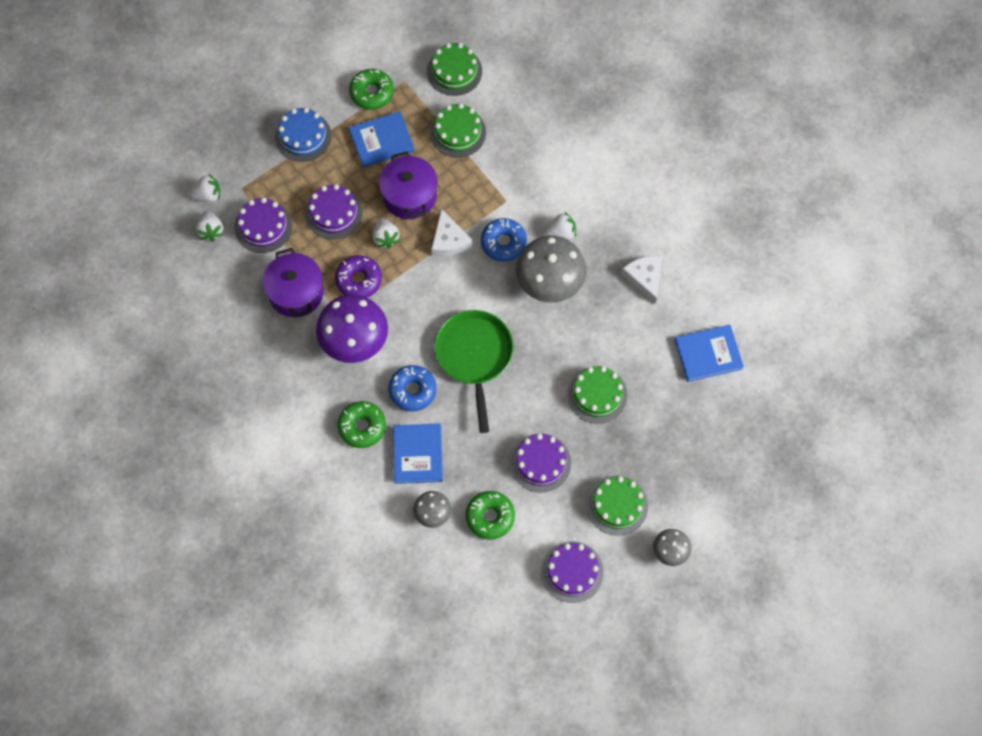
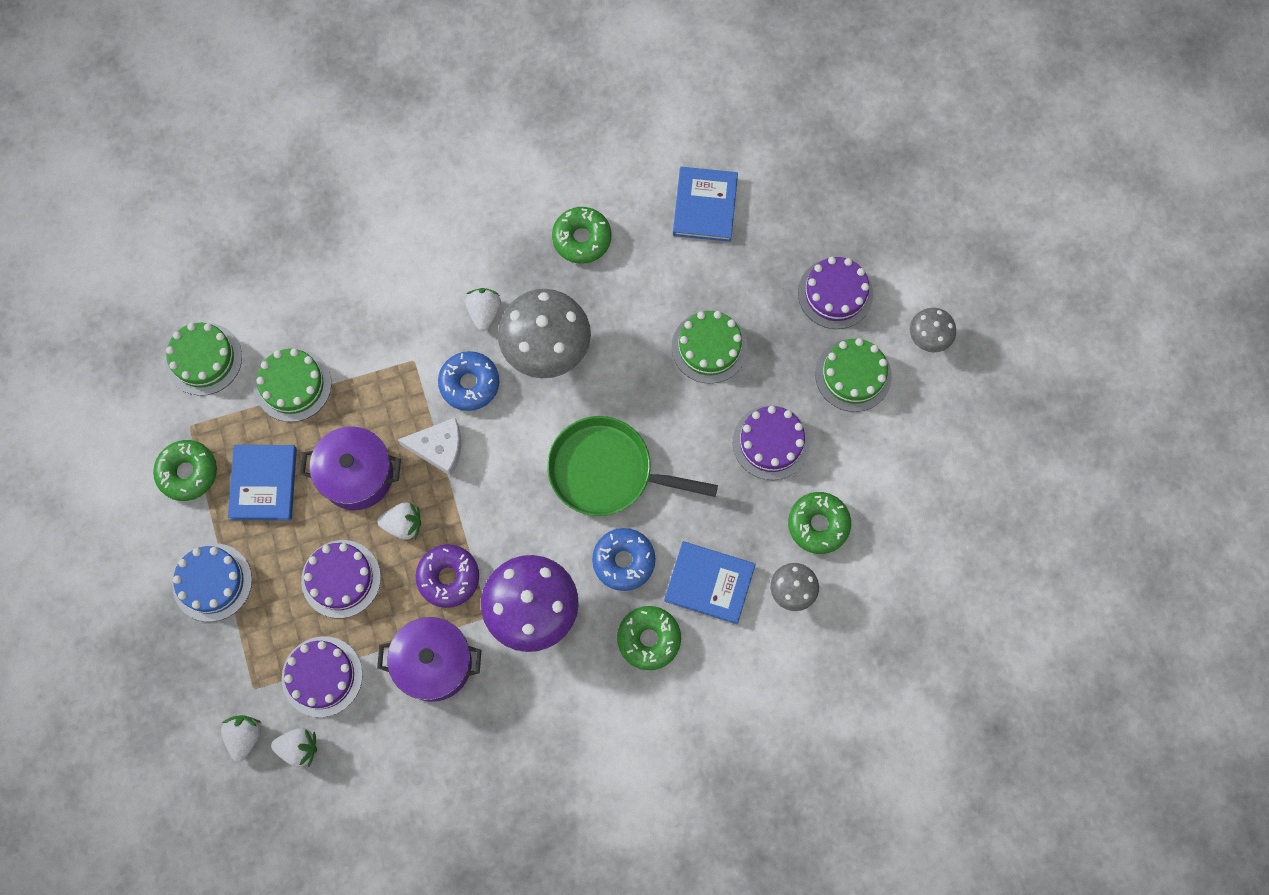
camera: 70 degrees left, 5 degrees up
purple cake [541,541,604,603] -> purple cake moved to [798,257,873,329]
white cheese [621,256,662,304] -> green donut [552,207,611,264]

